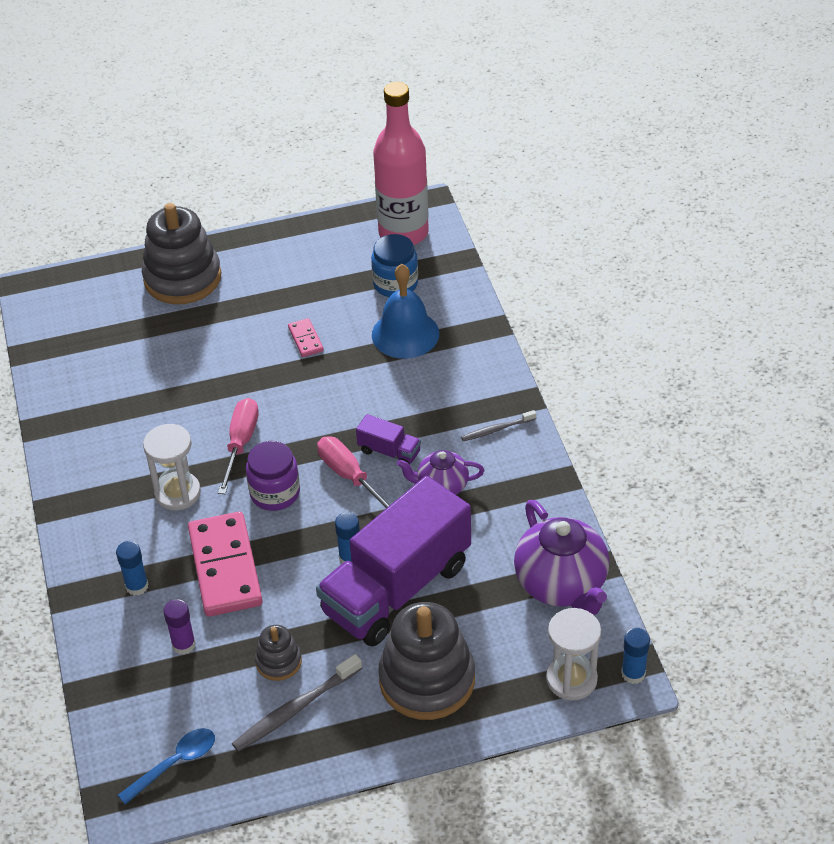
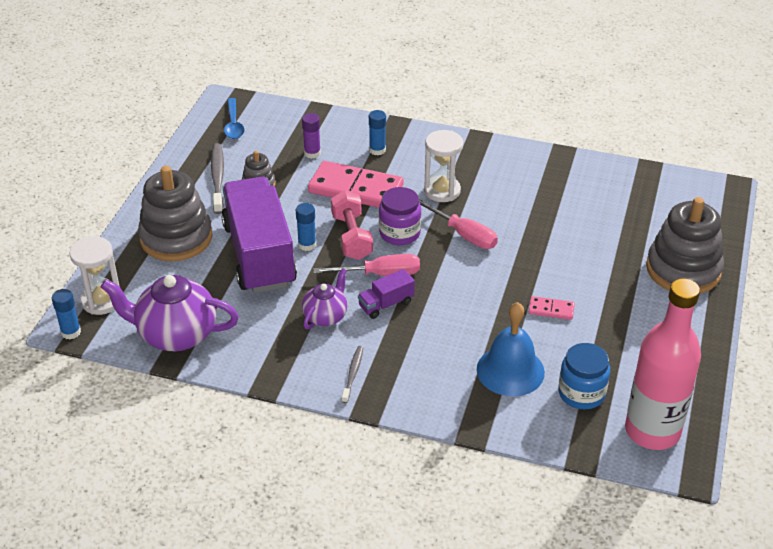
camera: 120 degrees right, 5 degrees down
none -> pink dumbbell [331,190,373,260]

